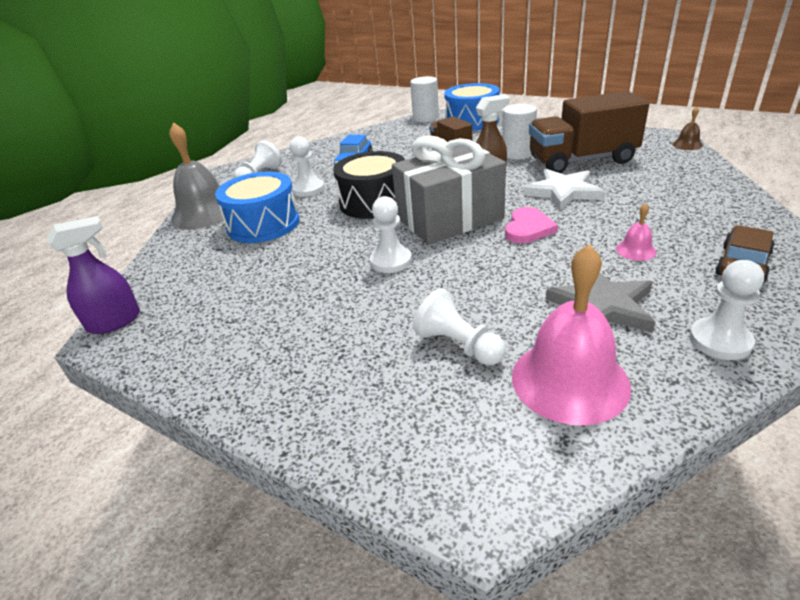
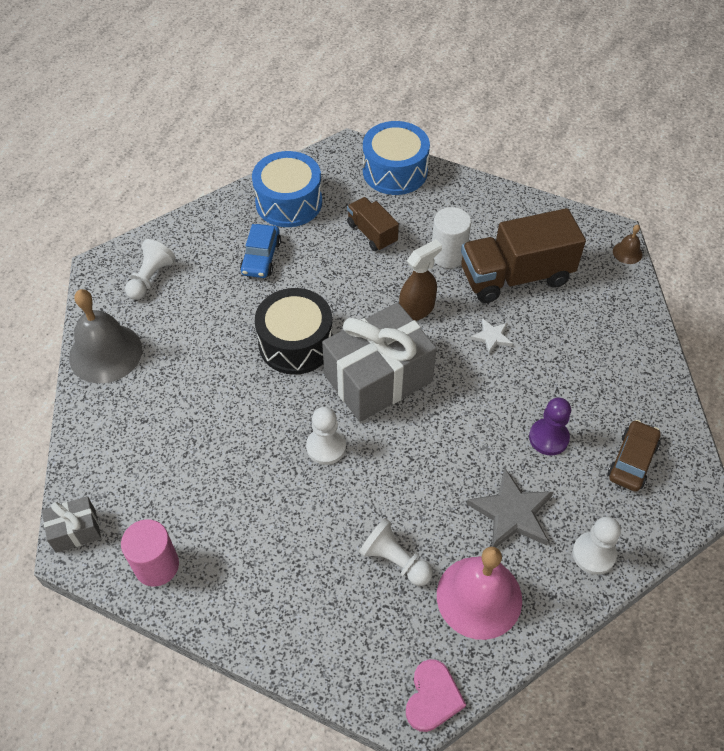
camera: 10 degrees left, 20 degrees up
purple spray bottle [47,216,140,334] -> grey gift [42,496,101,553]
blue drum [215,171,300,243] -> blue drum moved to [252,151,322,227]
white pawn [290,136,325,197] -> none
white cylinder [410,76,439,122] -> none
pink heart [505,207,558,243] -> pink heart moved to [406,659,466,732]
white star [523,169,604,210] -> white star [471,318,513,354], size x0.54
pink bell [616,203,656,261] -> purple pawn [529,398,571,456]
none -> pink cylinder [121,519,179,587]

